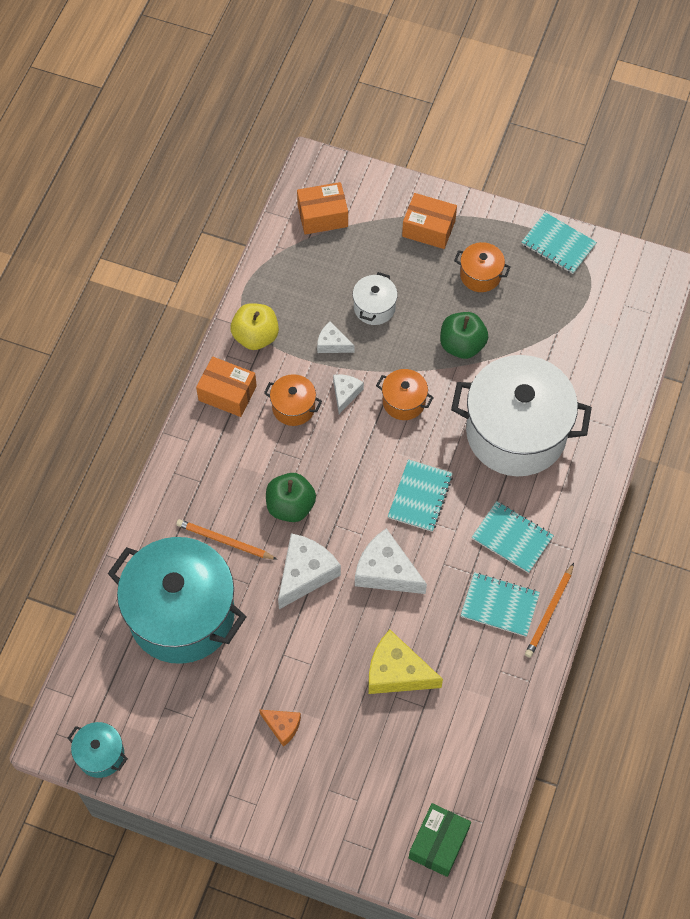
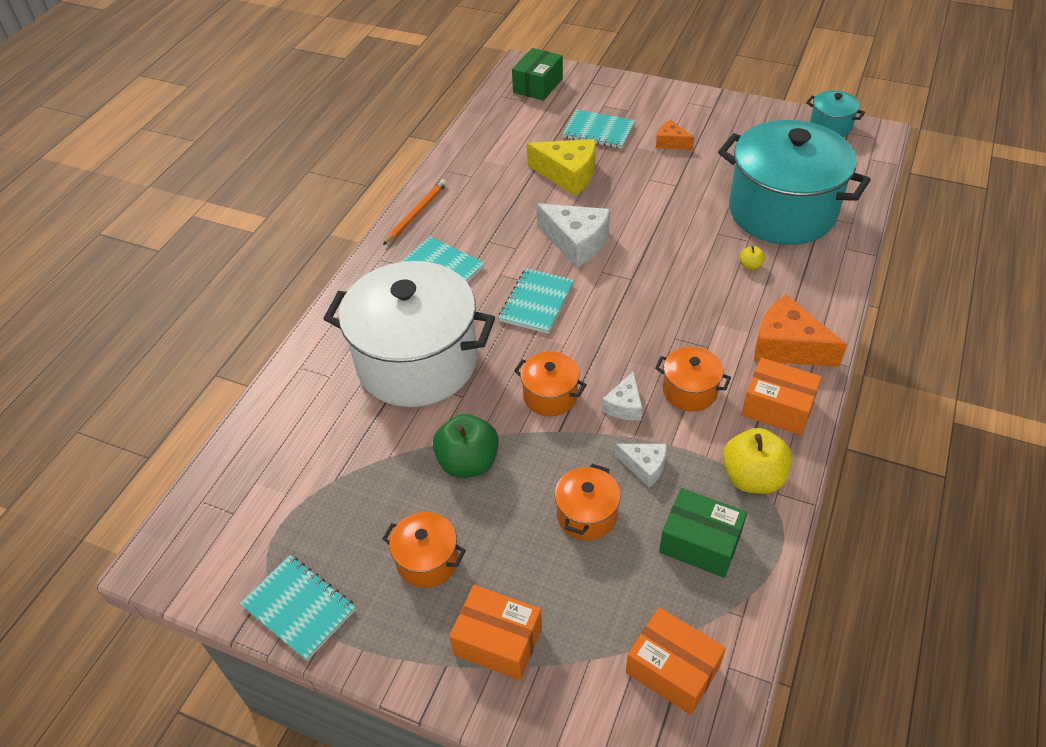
camera: 175 degrees left, 15 degrees down
orange pencil [176,519,278,560] -> yellow apple [740,246,765,270]
green apple [266,473,316,522] -> none
white cheese [278,533,341,609] -> none
orange box [297,182,348,234] -> orange box turned 45 degrees clockwise [626,607,726,715]
white pot [353,272,398,325] -> orange pot [555,464,621,540]
turquoise notebook [461,572,540,637] -> turquoise notebook moved to [563,109,635,149]
none -> green box [659,488,747,578]
none -> orange cheese [754,294,847,367]

